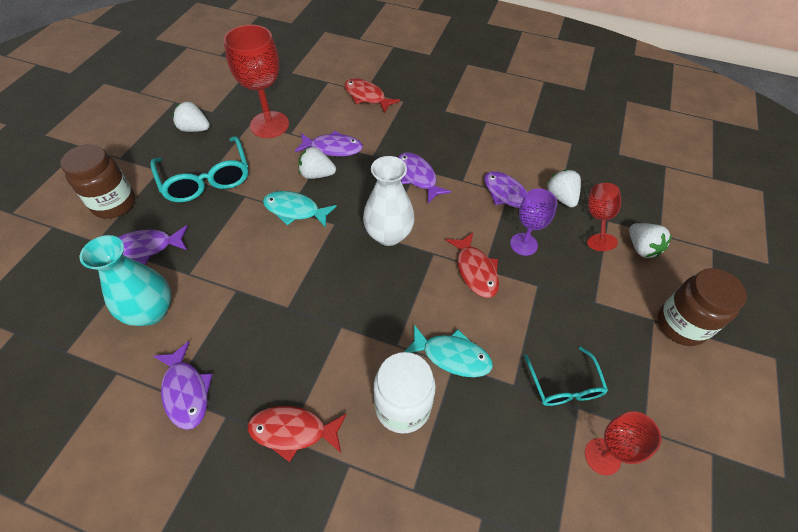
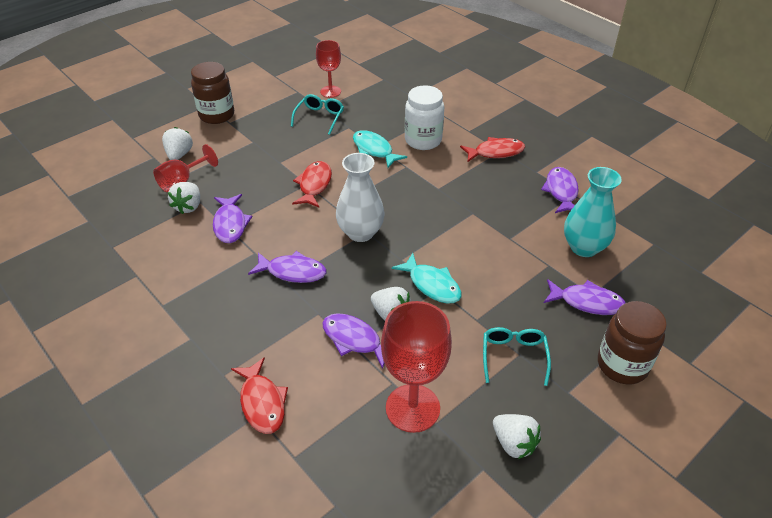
camera: 150 degrees left, 10 degrees down
turquoise glasses [150,136,248,202] -> turquoise glasses [483,327,551,386], size x0.61
red fish [248,406,347,462] -> red fish turned 45 degrees counterclockwise [460,137,525,162]
purple fish [398,152,451,203] -> purple fish turned 75 degrees counterclockwise [248,251,327,283]
purple goblet [510,188,557,256] -> none

